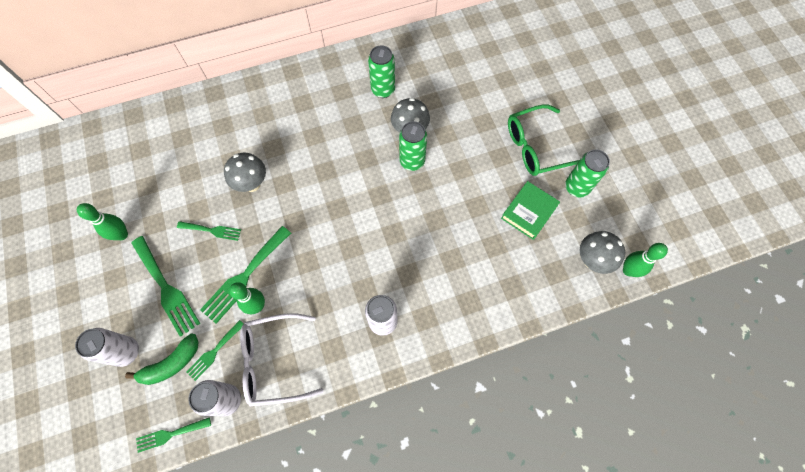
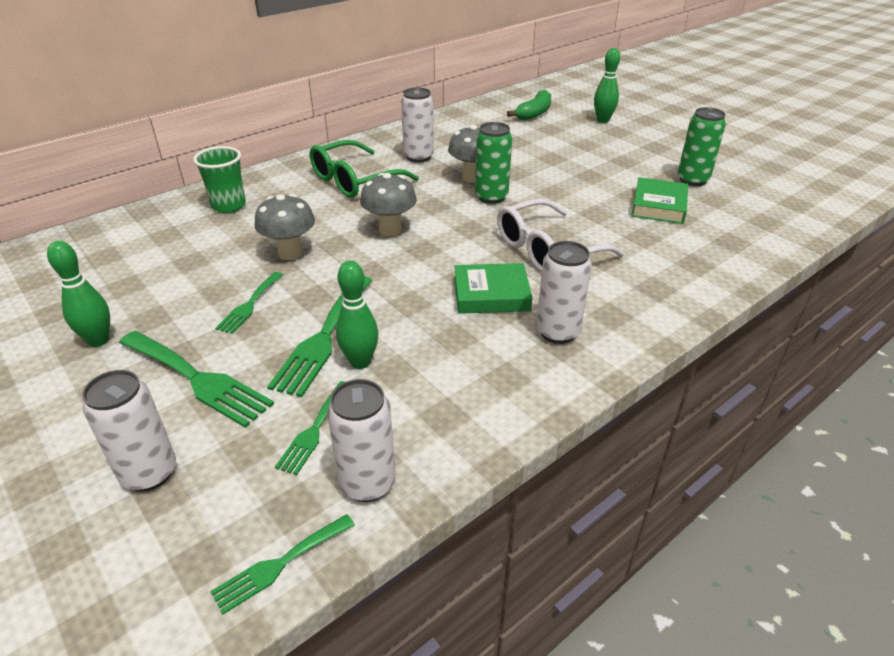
camera: 20 degrees left, 30 degrees down
green banana [125,333,199,385] -> green banana moved to [507,90,551,121]
green fork [177,221,241,241] -> green fork turned 120 degrees clockwise [215,272,283,334]
white glasses [240,313,324,406] -> white glasses moved to [497,199,624,272]
green can [368,45,395,98] -> white can [401,87,434,162]
green glasses [508,104,579,176] -> green glasses moved to [309,140,419,198]
grey mushroom [580,231,625,274] -> grey mushroom moved to [360,173,417,236]
green bowling pin [623,243,668,277] -> green bowling pin moved to [594,48,620,123]
none -> green cup [193,146,246,213]
none -> green book [454,263,533,314]

